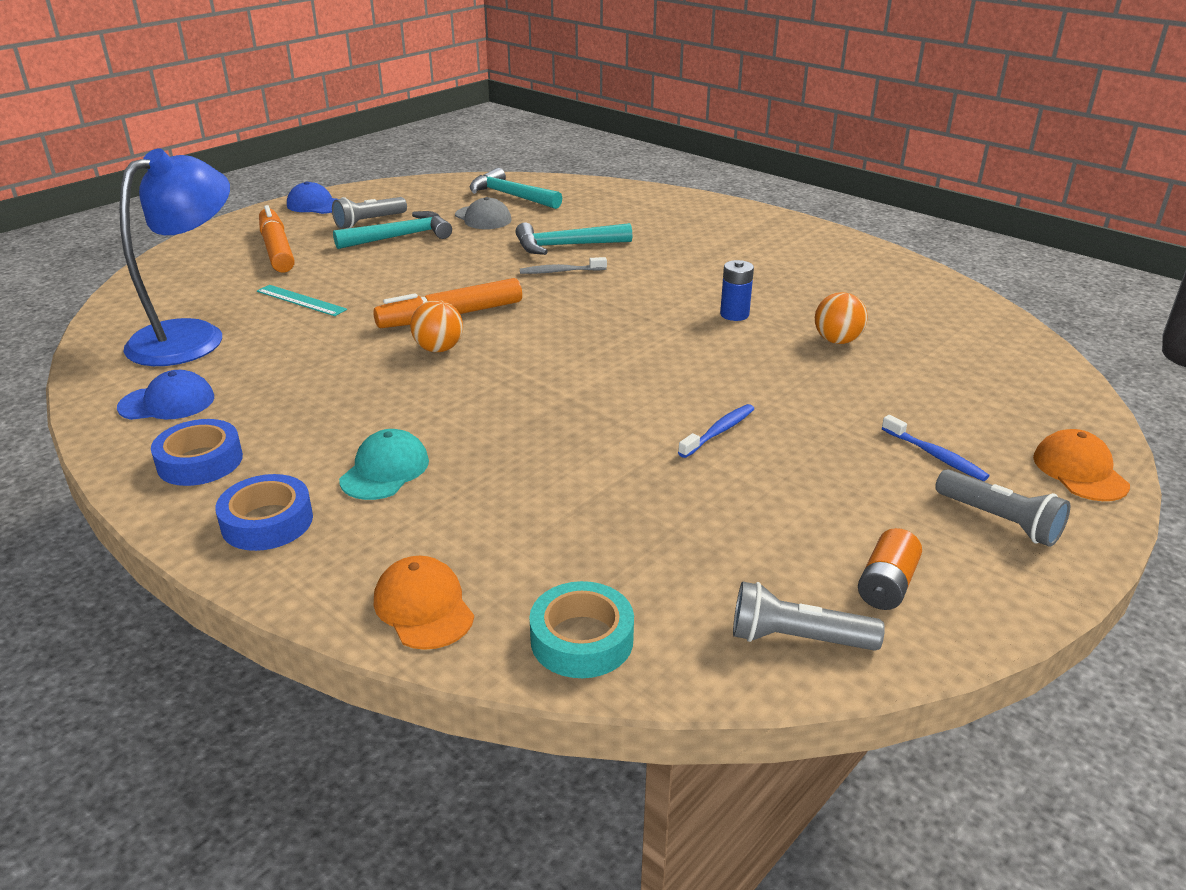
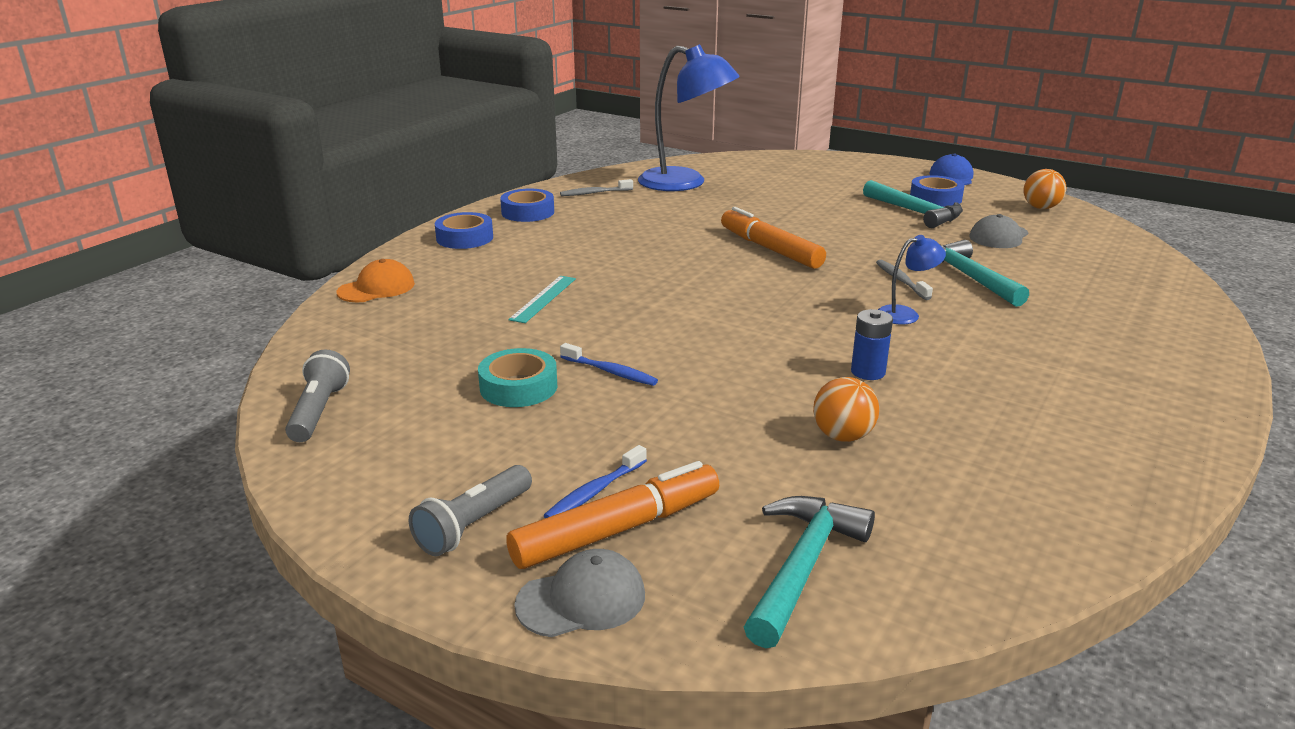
camera: 80 degrees right, 5 degrees down
blue cap [117,370,214,420] -> grey toothbrush [560,179,633,196]
turquoise ruler [257,285,347,316] -> turquoise ruler moved to [508,276,576,323]
orange marker [259,205,295,272] -> orange marker moved to [507,461,719,569]
grey flashlight [332,197,407,229] -> blue tape [910,175,965,207]
turquoise cap [339,429,429,500] -> none
orange ball [410,300,463,352] -> orange ball moved to [1024,169,1066,209]
turquoise hammer [470,168,562,209] -> turquoise hammer moved to [744,496,875,648]
turquoise tape [529,581,634,678] -> turquoise tape moved to [478,348,557,407]
orange battery [858,528,922,610] -> none
orange cap [1033,429,1130,501] -> grey cap [514,549,645,637]
none -> blue lamp [878,235,946,325]

